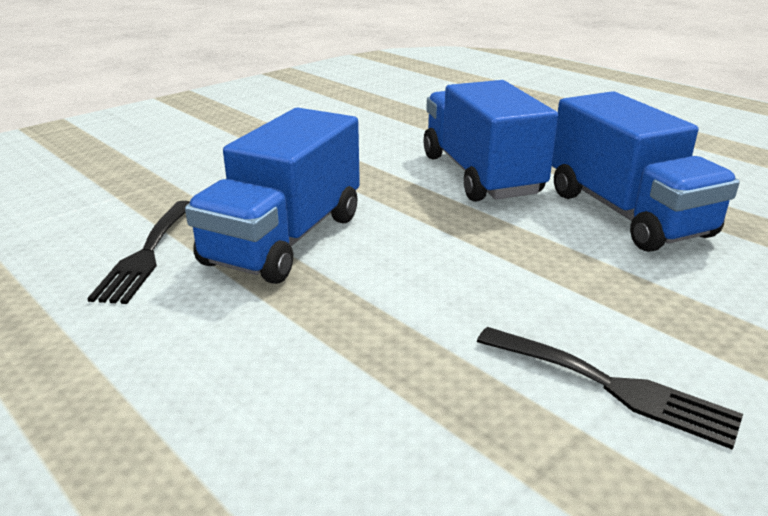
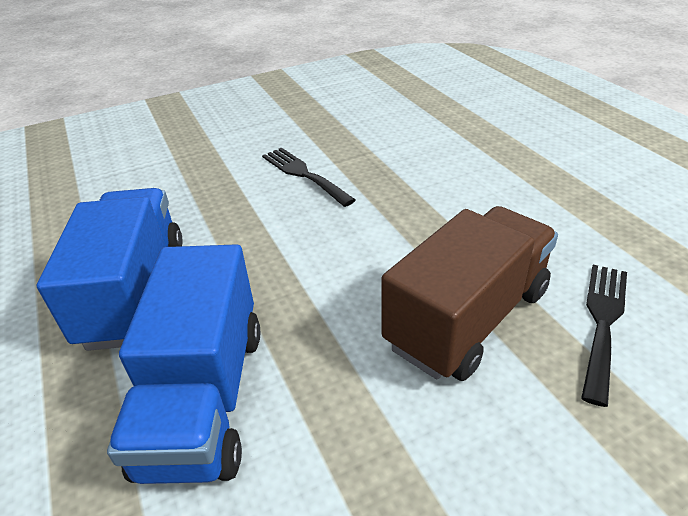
camera: 160 degrees left, 10 degrees up
blue truck [185,108,360,284] -> brown truck [381,206,558,381]

